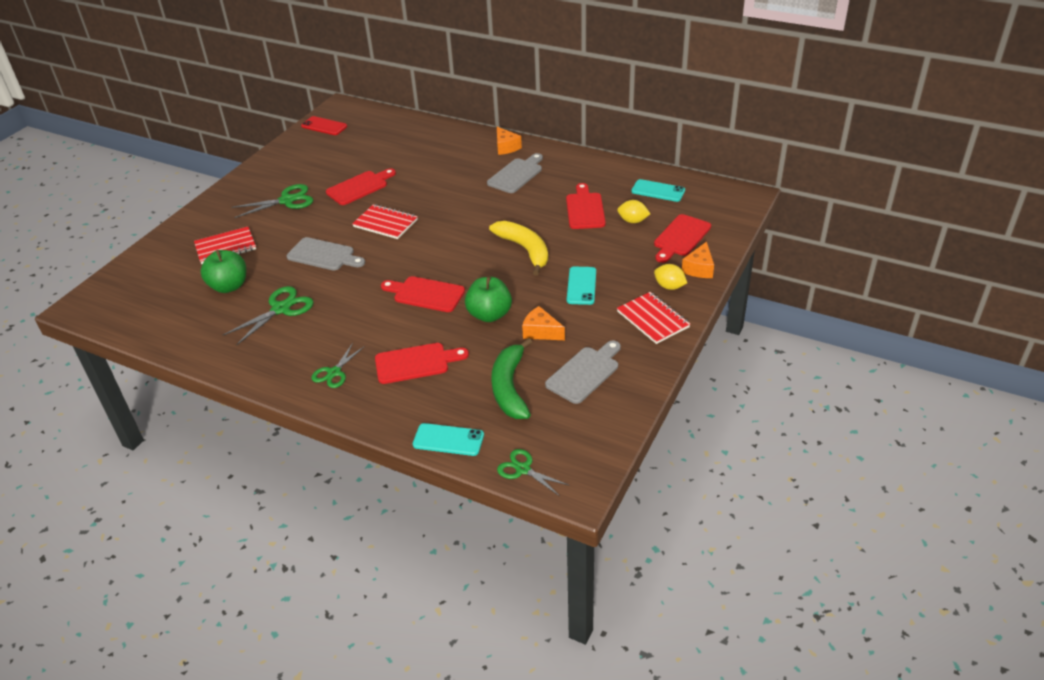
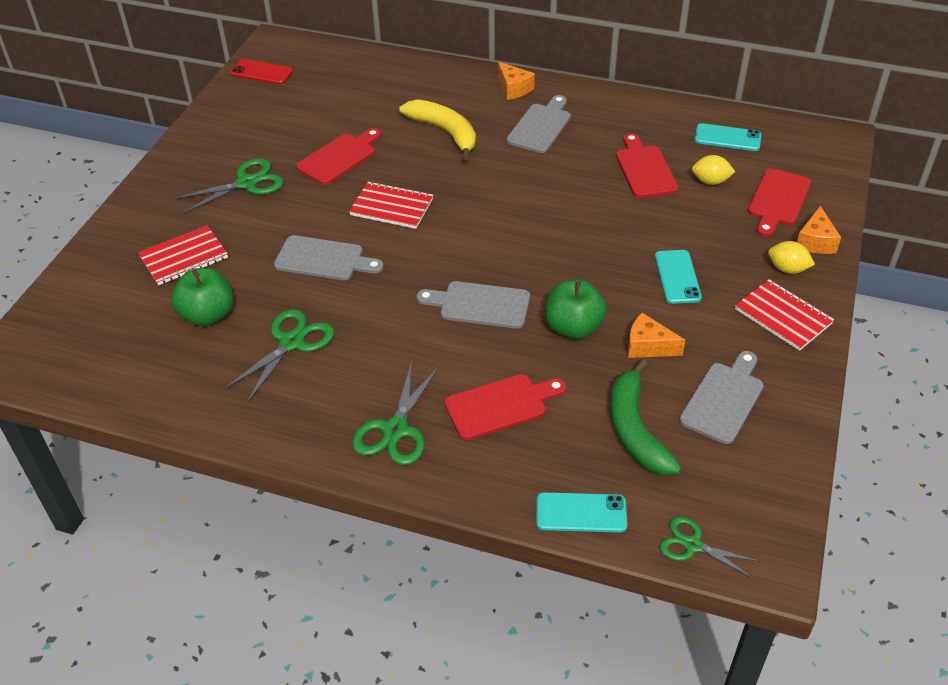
camera: 10 degrees left, 5 degrees up
green scissors [311,343,365,388] -> green scissors [352,361,439,465], size x1.53
red cutting board [381,276,465,312] -> grey cutting board [417,281,530,329]
yellow banana [489,221,548,276] -> yellow banana moved to [400,99,476,161]

